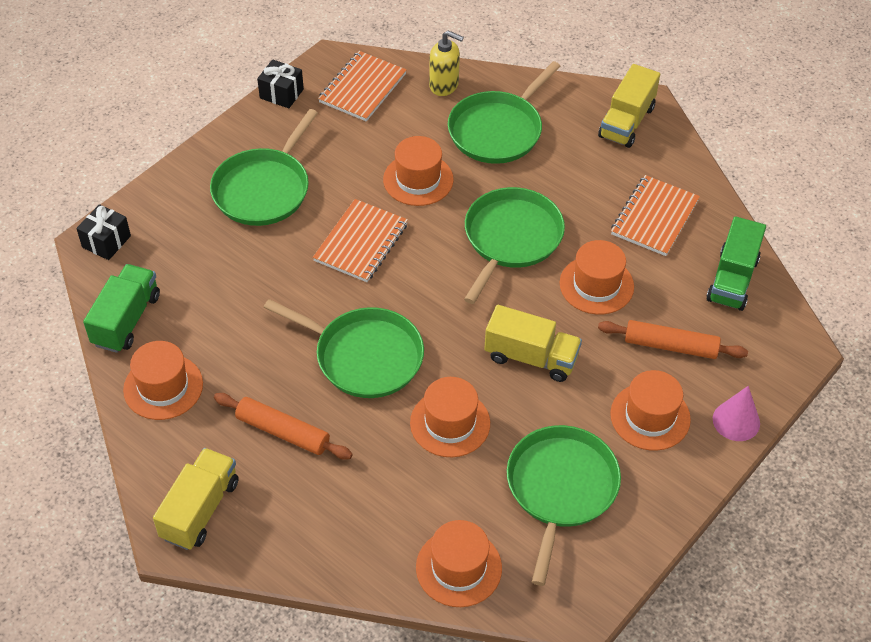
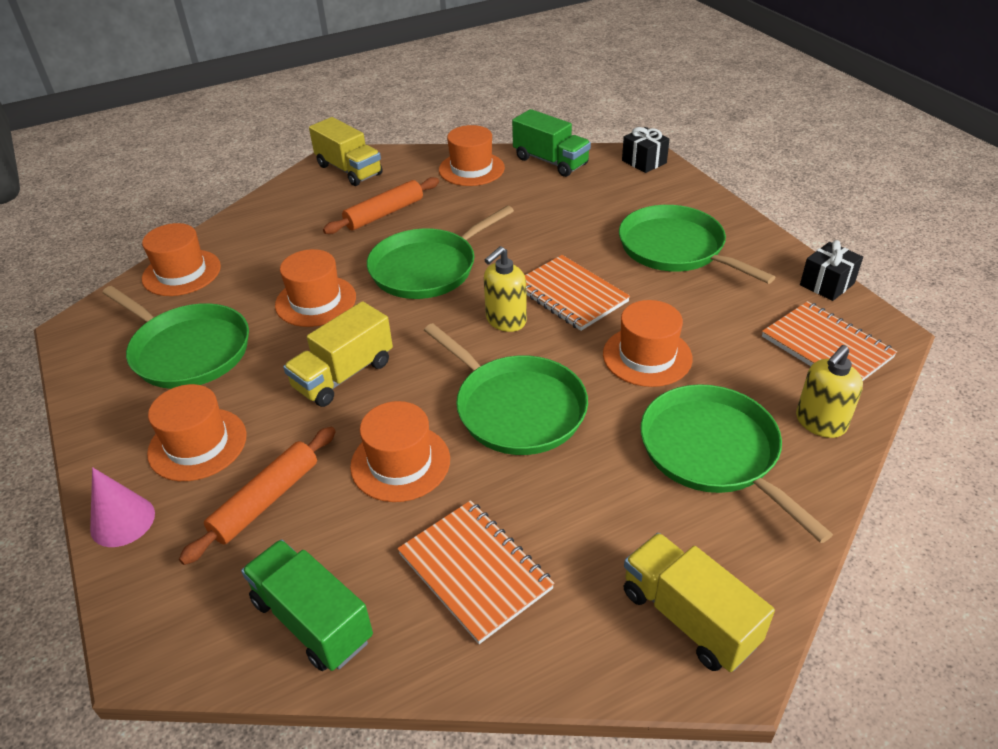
camera: 115 degrees right, 10 degrees down
none -> yellow soap dispenser [484,246,527,332]

